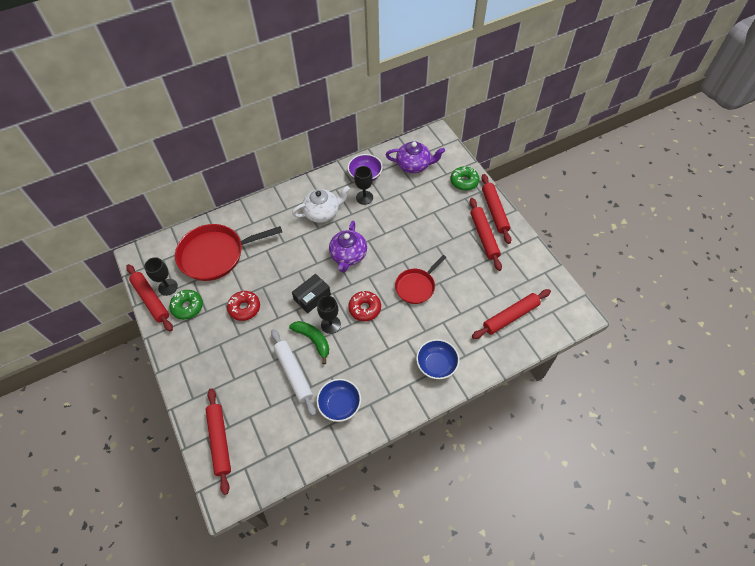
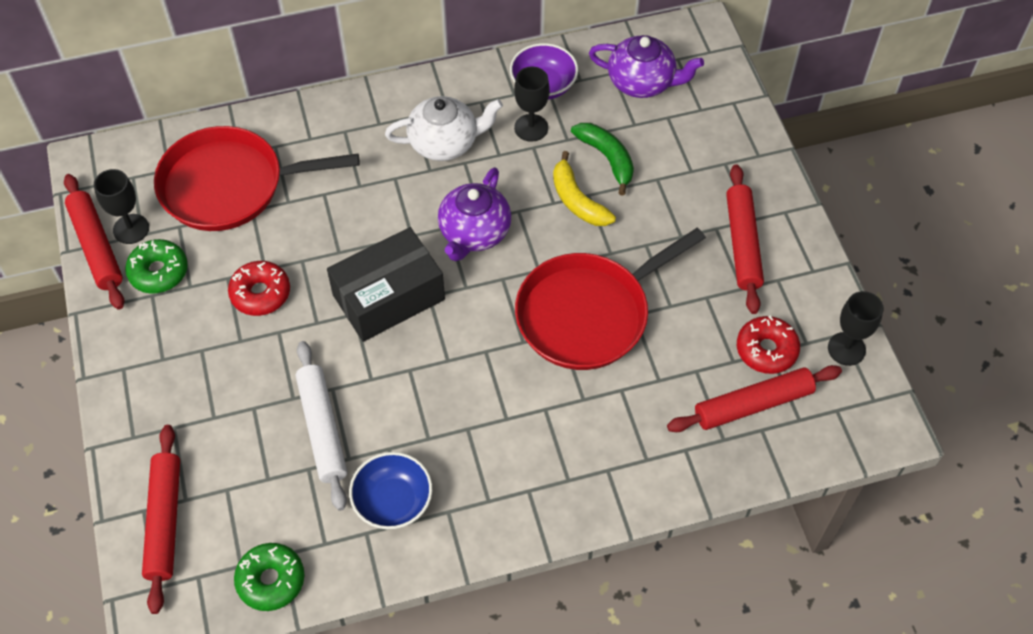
camera: 10 degrees right, 0 degrees up
green banana [289,321,329,364] -> green banana moved to [571,123,634,196]
black box [292,274,331,313] -> black box [327,227,445,342], size x1.59
black goblet [317,296,341,334] -> black goblet moved to [828,291,884,366]
red donut [348,291,381,321] -> red donut moved to [737,316,800,374]
red pan [395,255,446,304] -> red pan [515,228,706,370], size x1.71
blue bowl [416,339,460,379] -> none
green donut [451,166,479,191] -> green donut moved to [234,543,305,611]
red rolling pin [481,174,511,244] -> none
none -> yellow banana [553,151,616,226]

